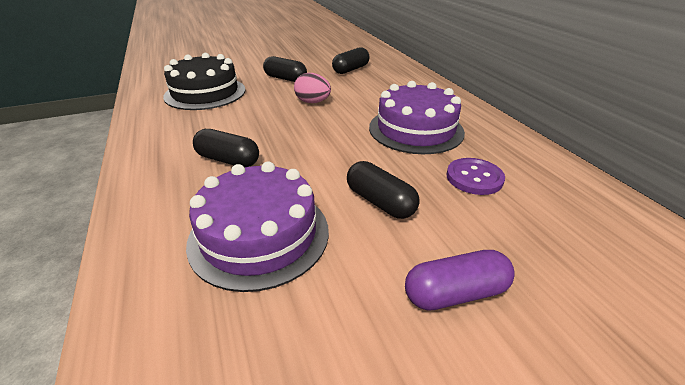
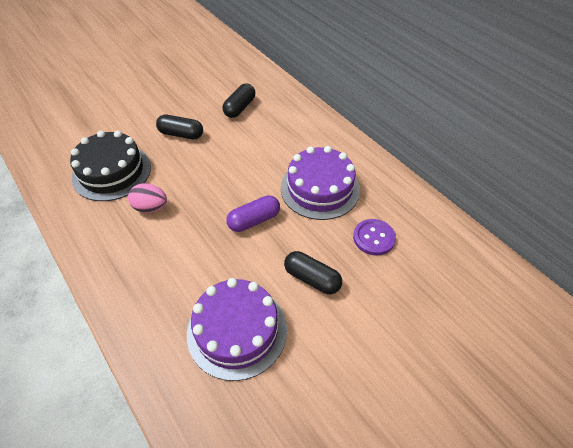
camera: 15 degrees left, 15 degrees up
black capsule [193,129,259,167] -> none
pink egg [294,73,331,103] -> pink egg moved to [128,183,167,213]
purple capsule [405,250,515,311] -> purple capsule moved to [226,196,280,232]

